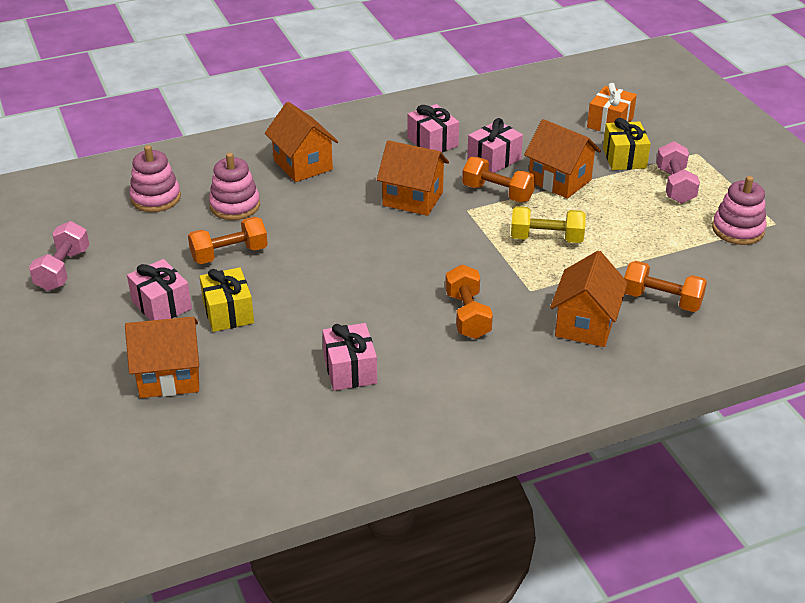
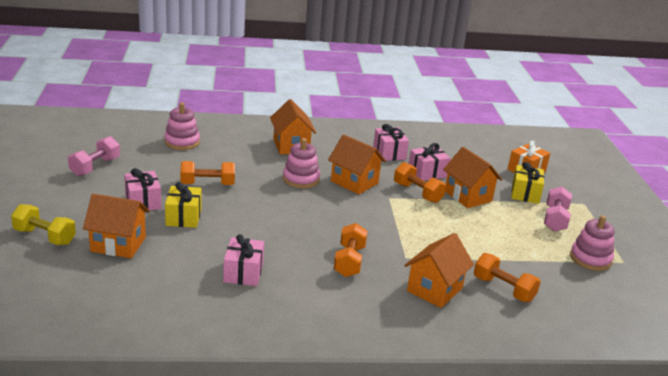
camera: 15 degrees right, 10 degrees down
pink stacking toy [209,153,260,220] -> pink stacking toy moved to [283,138,320,188]
yellow dumbbell [511,206,586,243] -> yellow dumbbell moved to [11,204,76,245]

